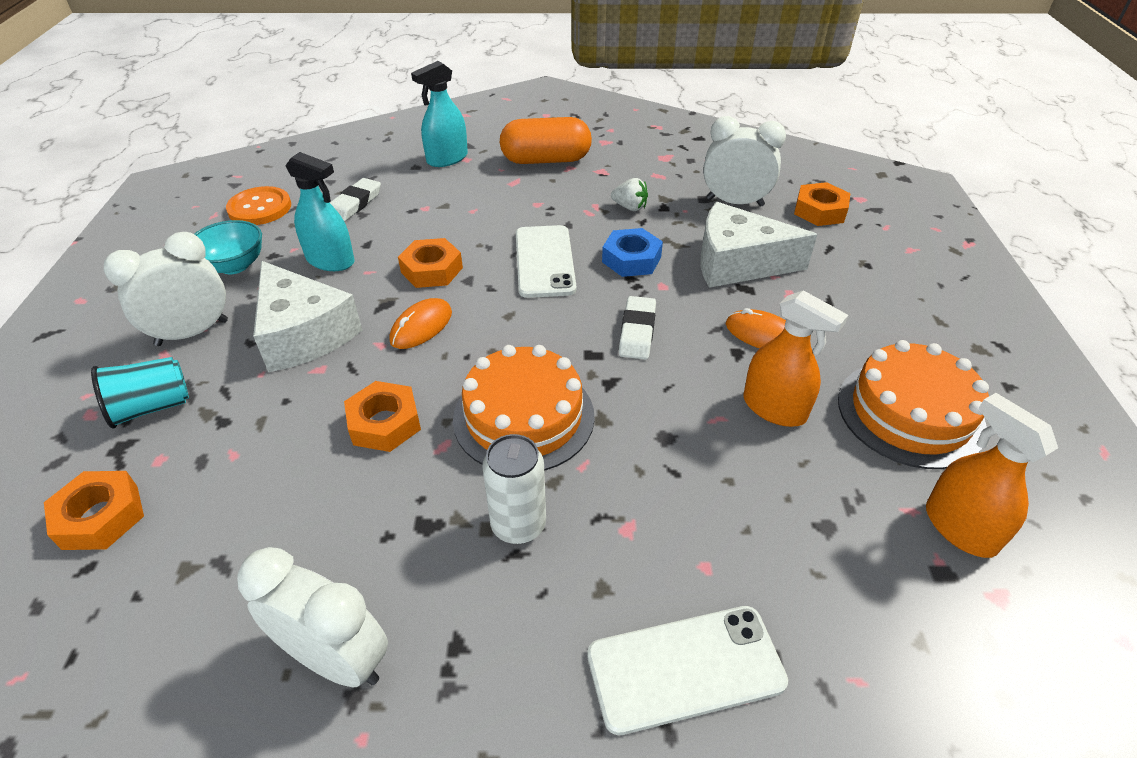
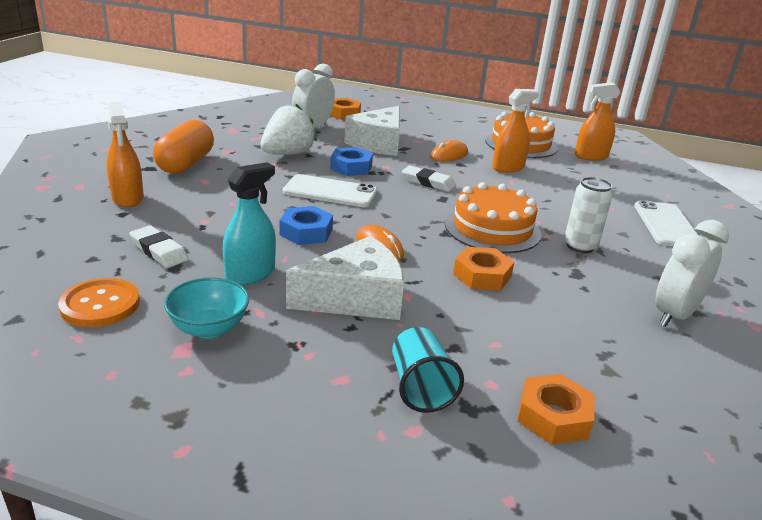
camera: 75 degrees left, 15 degrees down
white clock [104,232,228,346] -> none
orange nut [398,238,463,288] -> blue nut [279,206,333,245]
turquoise spray bottle [411,61,468,167] -> orange spray bottle [107,102,144,207]
white strawberry [611,178,648,211] -> white strawberry [260,104,317,155], size x1.98

